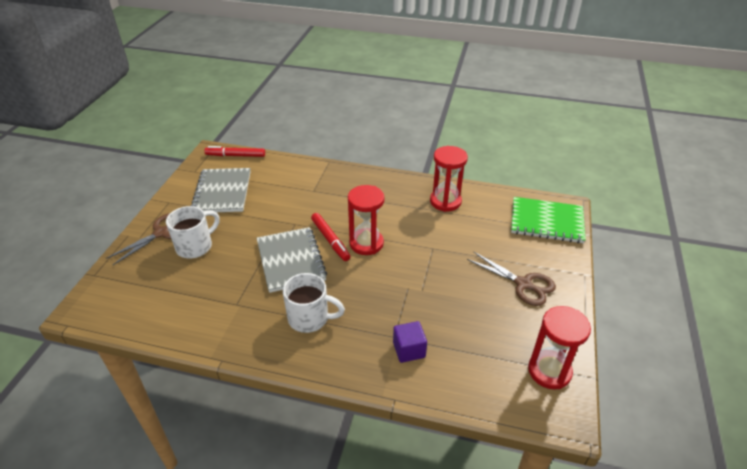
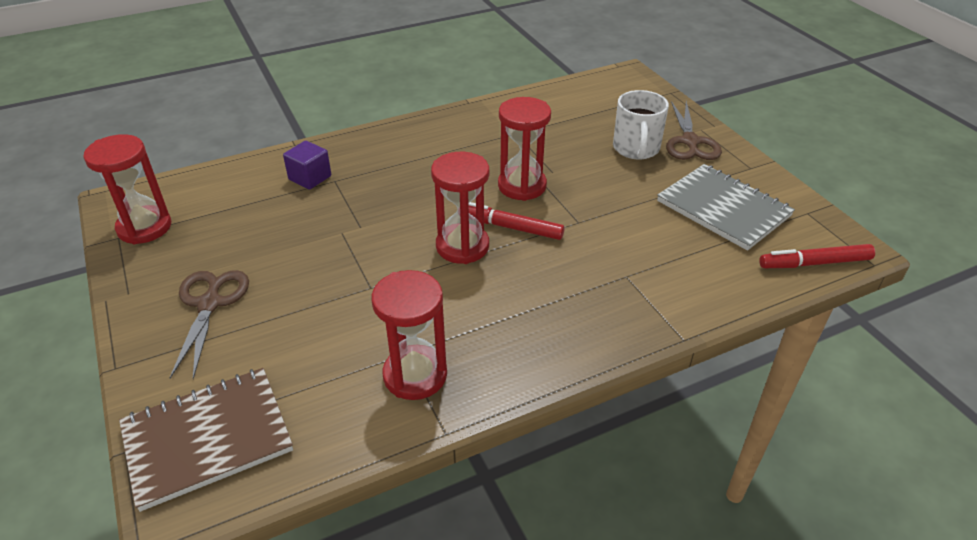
camera: 140 degrees right, 0 degrees up
red marker [204,146,265,157] -> red marker turned 150 degrees counterclockwise [759,244,875,268]
grey notebook [257,227,327,293] -> red hourglass [498,97,551,201]
white mug [283,273,345,333] -> none
brown scissors [467,252,556,306] -> brown scissors turned 90 degrees clockwise [170,270,249,379]
green notebook [511,197,586,243] -> brown notebook [119,368,293,512]

